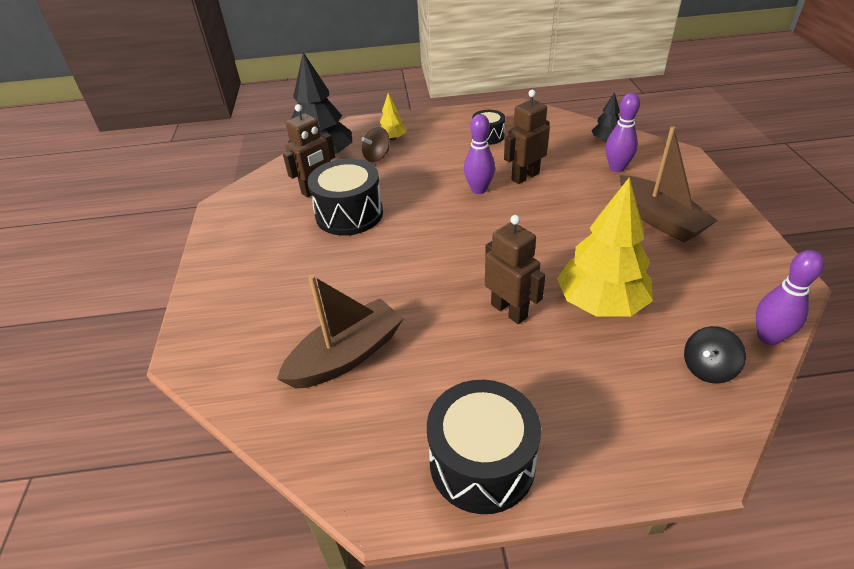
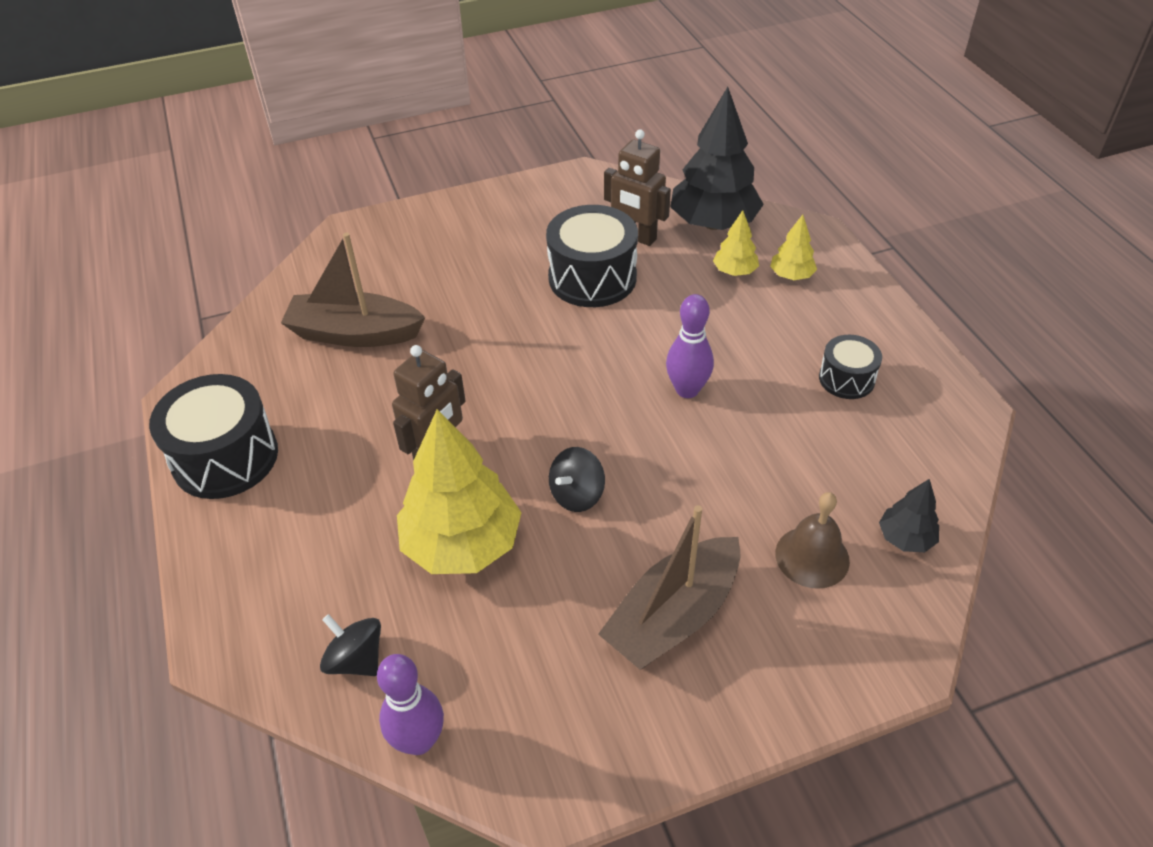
camera: 75 degrees right, 5 degrees up
brown boat [277,274,404,389] -> brown boat turned 150 degrees clockwise [281,233,426,347]
brown spinning top [361,127,390,162] -> yellow tree [713,210,759,276]
brown robot [504,90,550,184] -> none
purple bowling pin [606,93,640,172] -> brown bell [775,492,850,589]
none -> black spinning top [549,447,605,512]

